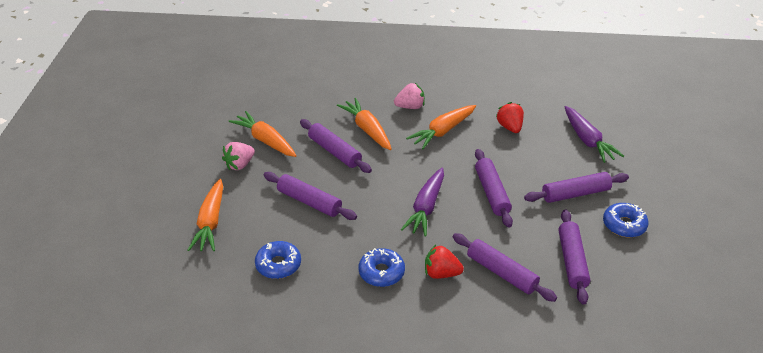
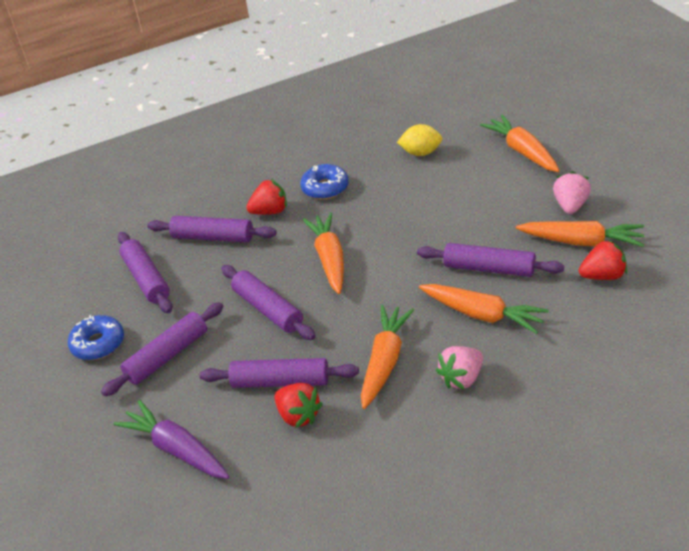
camera: 155 degrees right, 0 degrees up
blue donut [255,241,301,279] -> yellow lemon [397,124,443,156]
purple rolling pin [264,172,357,220] -> purple rolling pin moved to [200,358,359,388]
purple carrot [401,168,444,236] -> orange carrot [303,212,344,294]
none -> red strawberry [579,239,627,280]

